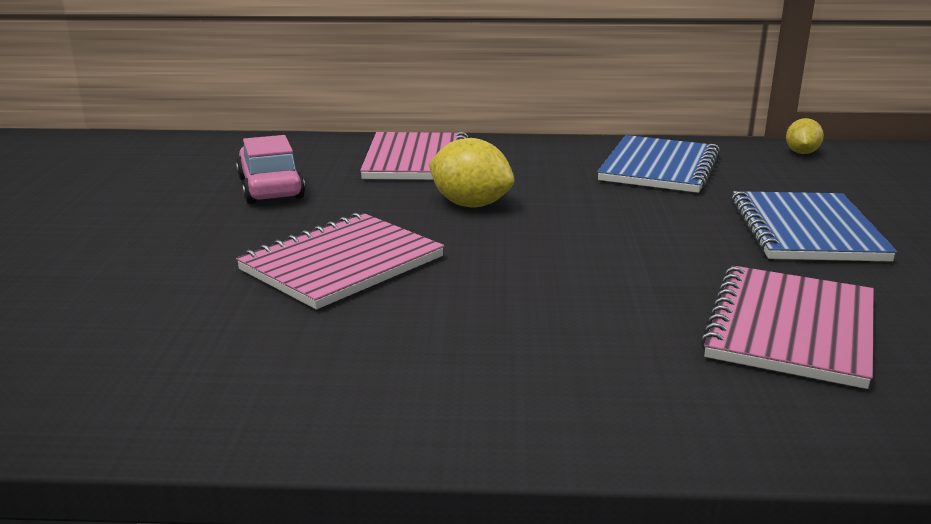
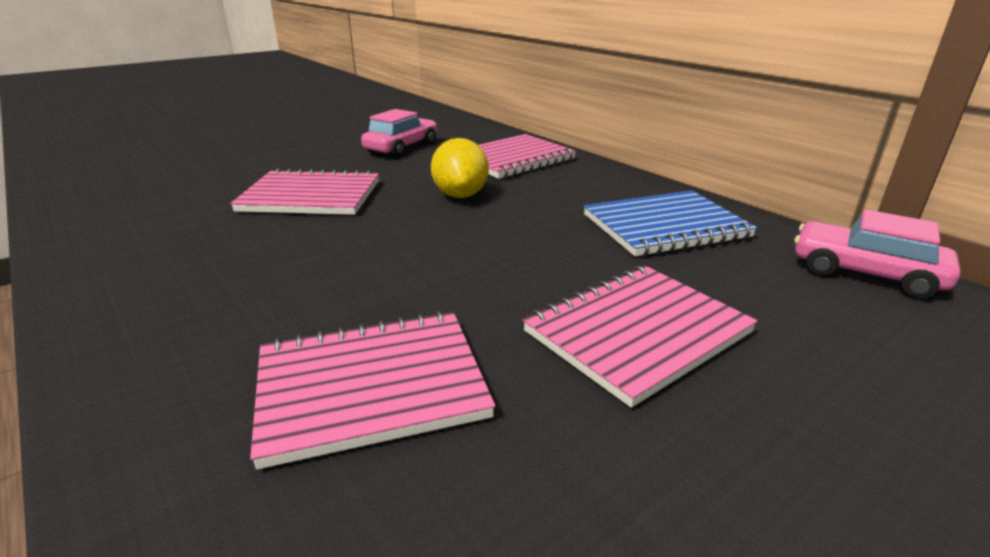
camera: 50 degrees right, 5 degrees up
blue notebook [731,191,897,262] -> pink notebook [523,266,758,408]
yellow lemon [786,118,824,154] -> pink car [794,209,960,299]

